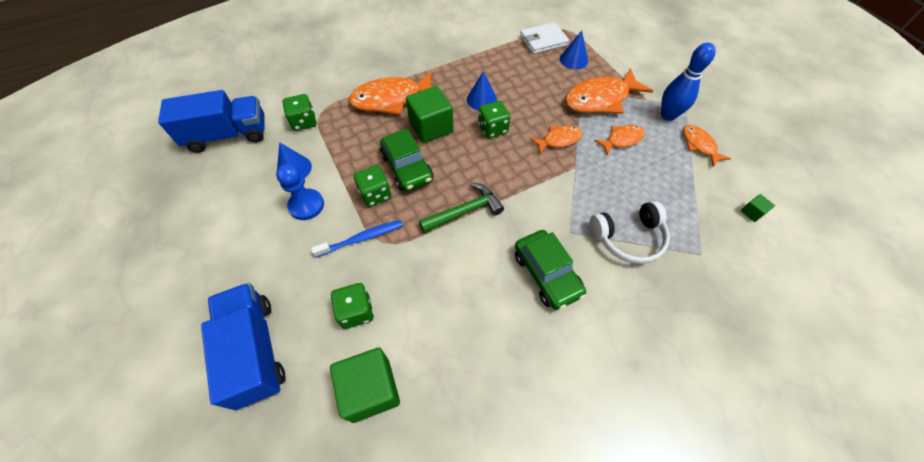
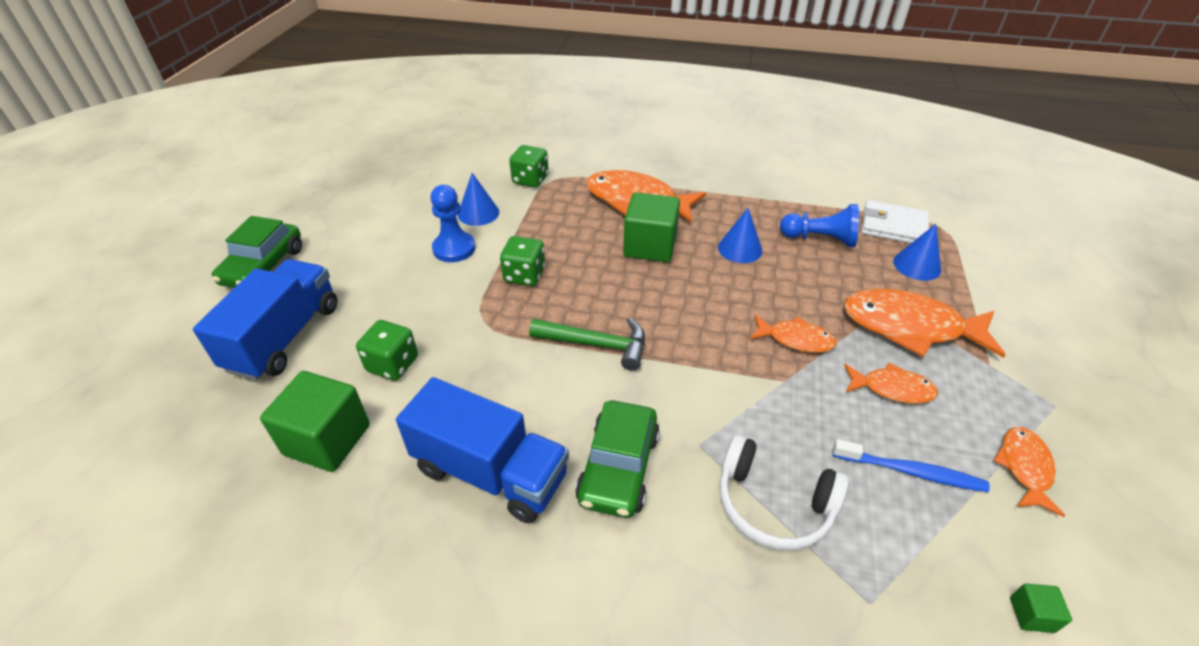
camera: 40 degrees right, 15 degrees down
blue truck [158,90,264,153] -> blue truck moved to [396,377,569,523]
blue toothbrush [311,220,403,257] -> blue toothbrush moved to [833,439,990,492]
green car [380,129,433,192] -> green car moved to [212,216,302,288]
green dice [478,101,510,138] -> none
blue bowling pin [661,43,716,121] -> none
none -> blue pawn [780,204,859,247]

